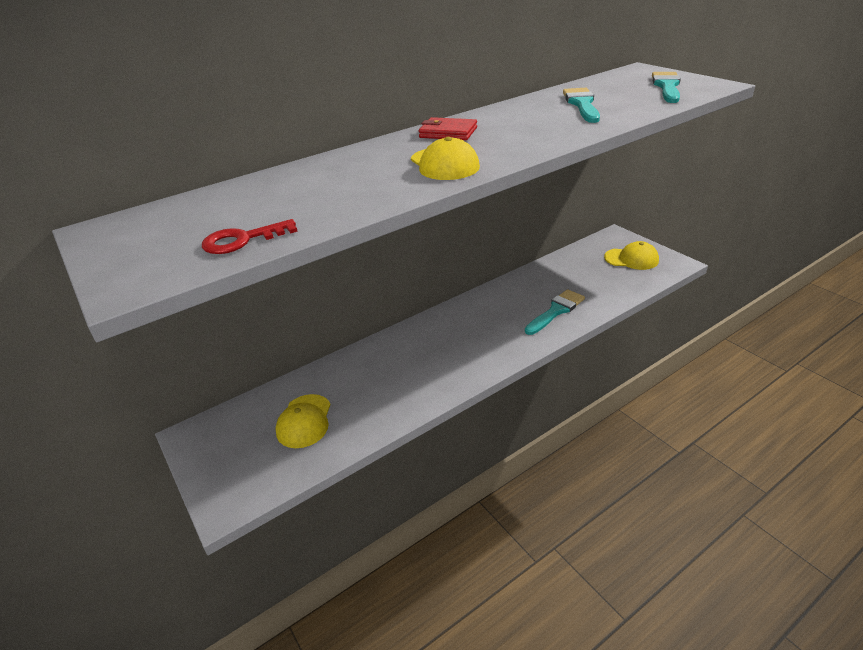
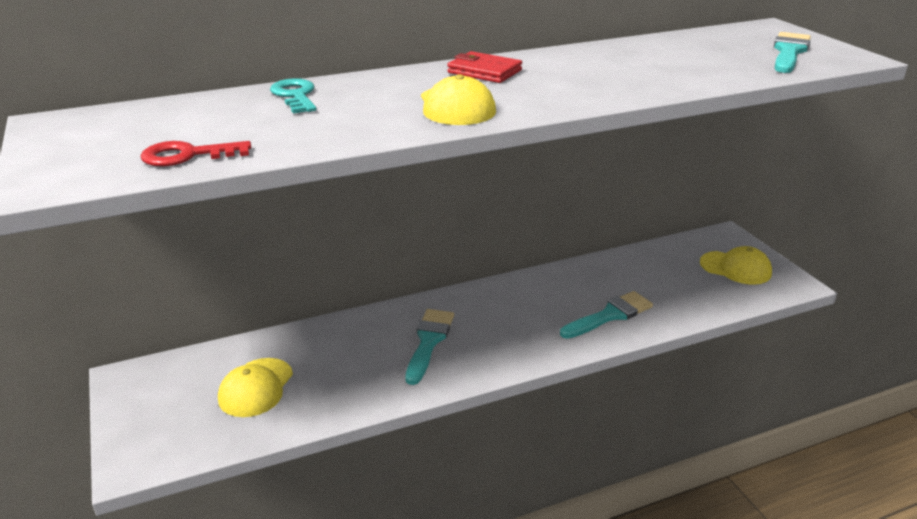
camera: 10 degrees right, 5 degrees down
turquoise brush [563,88,600,123] -> turquoise brush moved to [406,309,454,385]
none -> turquoise key [270,78,316,114]

